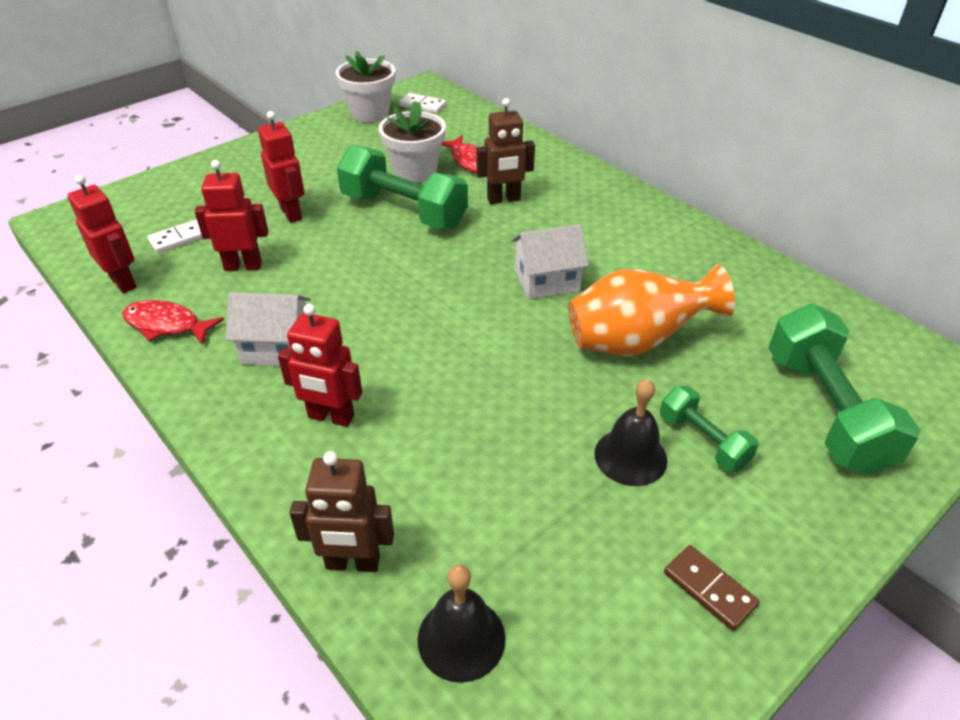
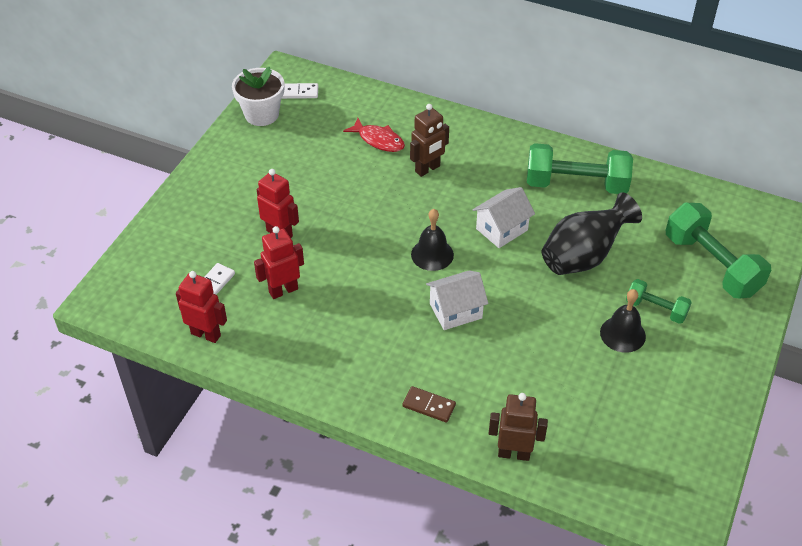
camera: 25 degrees left, 5 degrees up
red fish [122,300,224,345] -> none
white house [226,292,311,366] -> white house moved to [426,270,488,330]
red robot [278,304,362,427] -> none
brown robot [289,451,394,572] -> brown robot turned 150 degrees counterclockwise [489,393,548,461]
green dumbbell [337,145,468,229] -> green dumbbell moved to [527,143,633,194]
white flower pot [379,100,446,183] -> none
black bell [417,564,506,683] -> black bell moved to [411,209,454,271]
orange vase [568,265,735,356] -> black vase [542,192,642,275]
brown domino [664,545,759,631] -> brown domino moved to [402,386,456,423]

